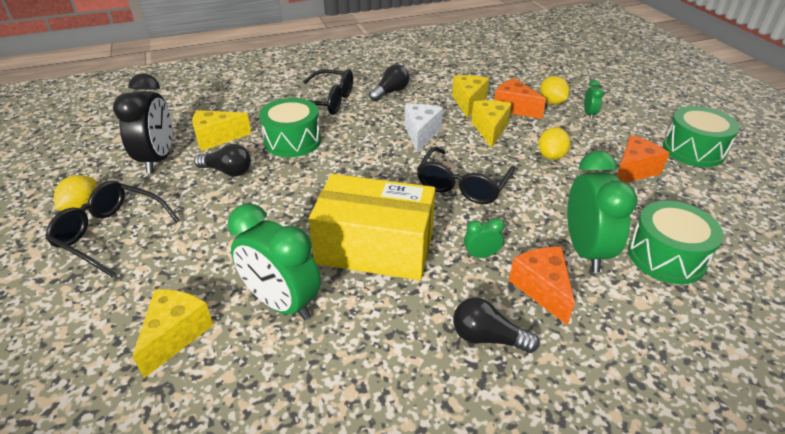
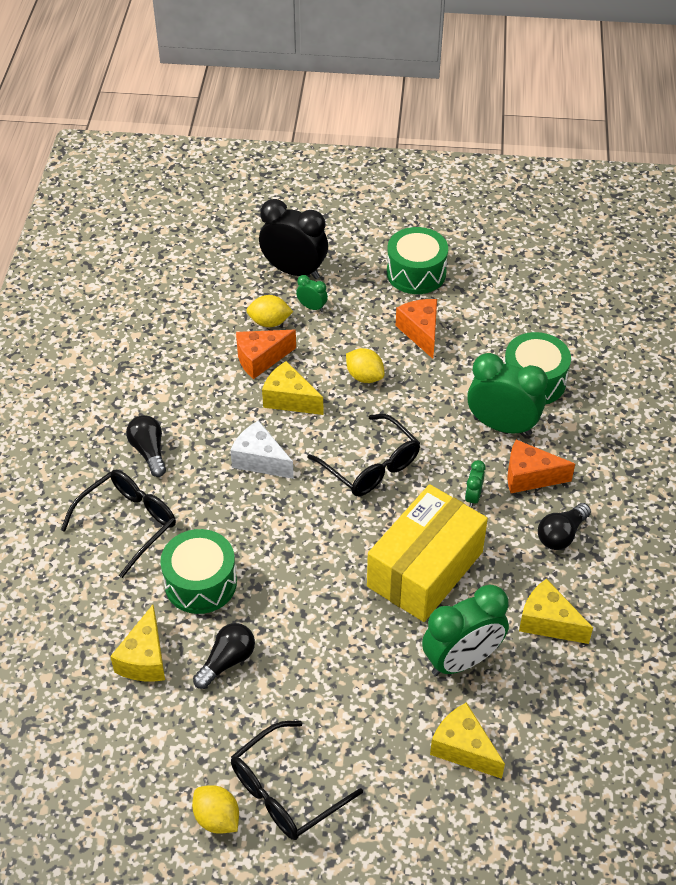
camera: 65 degrees left, 10 degrees up
black clock [113,73,172,173] -> black clock moved to [259,199,328,279]
yellow cheese [452,75,489,118] -> yellow cheese moved to [519,579,593,644]

